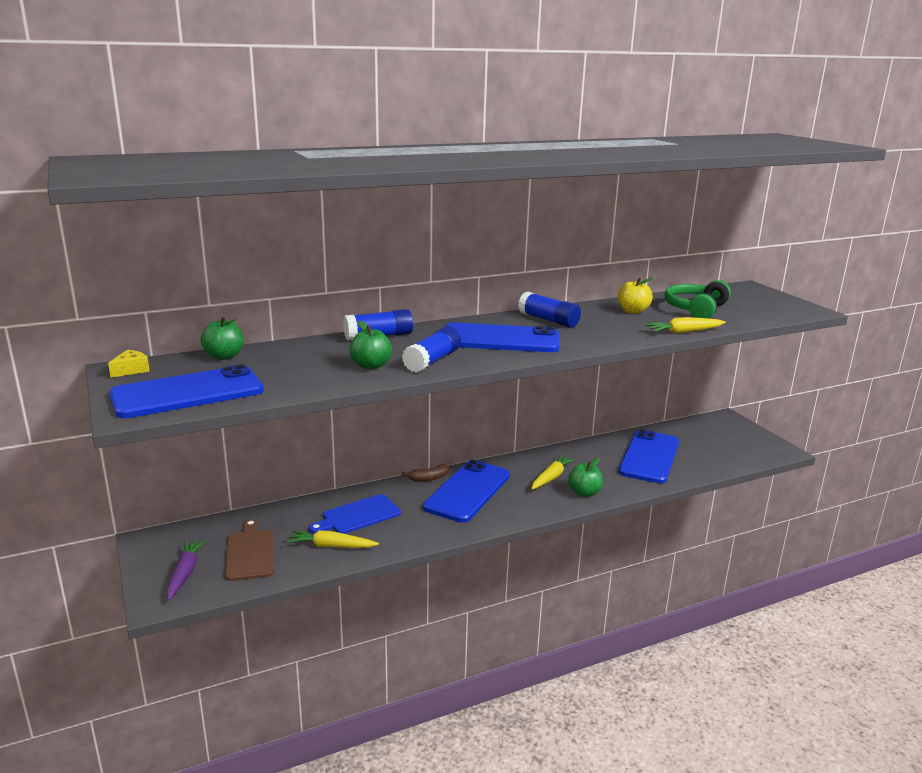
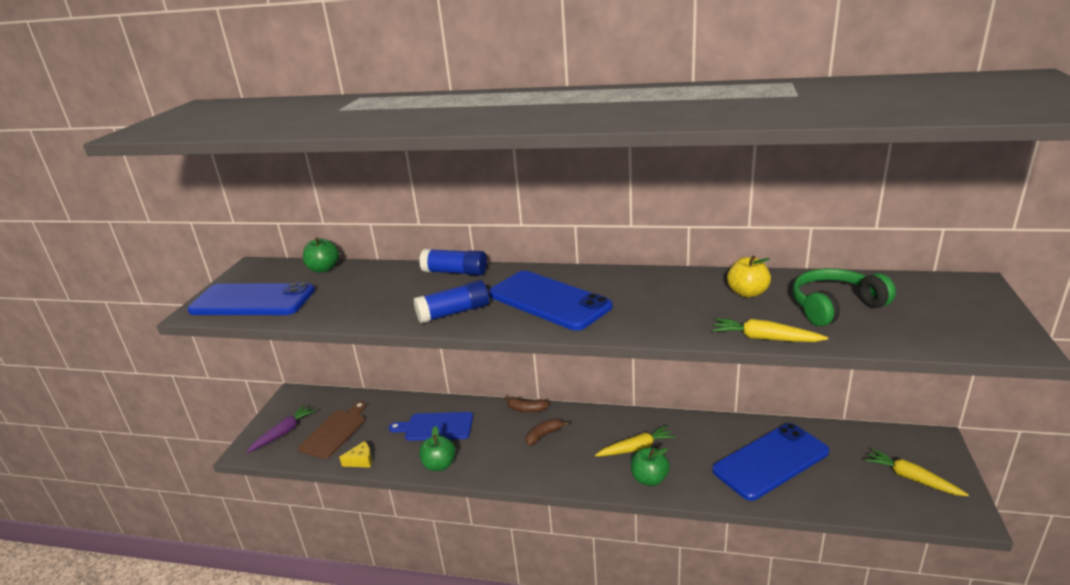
camera: 40 degrees right, 5 degrees up
yellow cheese [108,350,150,378] -> yellow cheese moved to [339,441,372,468]
yellow carrot [287,530,379,548] -> yellow carrot moved to [865,449,969,496]
green apple [349,320,392,370] -> green apple moved to [419,426,456,471]
blue phone [423,460,510,523] -> brown banana [526,419,569,446]
blue glue stick [518,291,581,328] -> none

